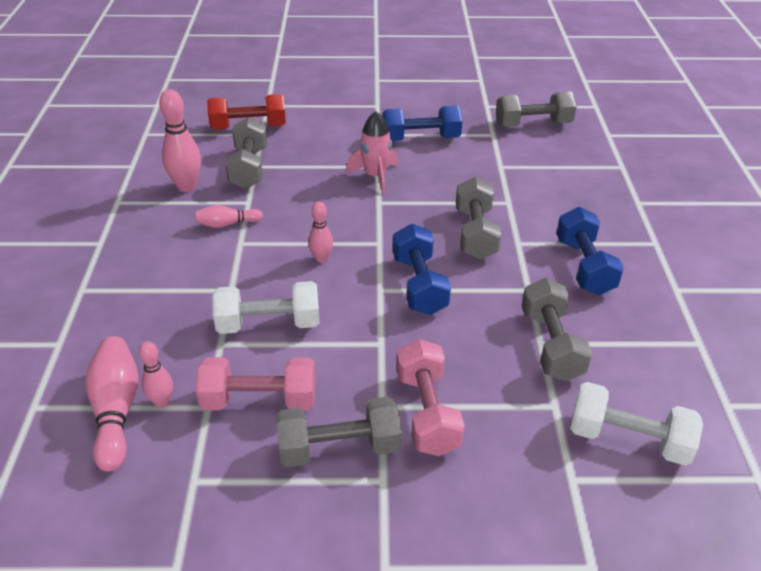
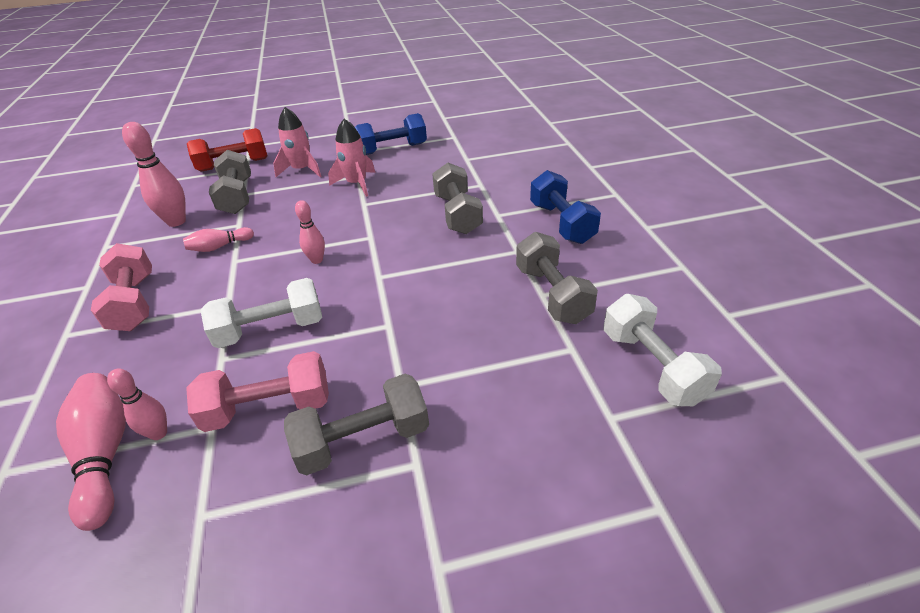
camera: 10 degrees left, 0 degrees up
blue dumbbell [393,224,451,315] -> none
pink dumbbell [396,339,465,456] -> pink dumbbell moved to [91,243,152,331]
grey dumbbell [496,91,577,127] -> none
white dumbbell [570,382,703,466] -> white dumbbell turned 60 degrees clockwise [604,294,722,406]
none -> pink rocket [273,107,321,177]

